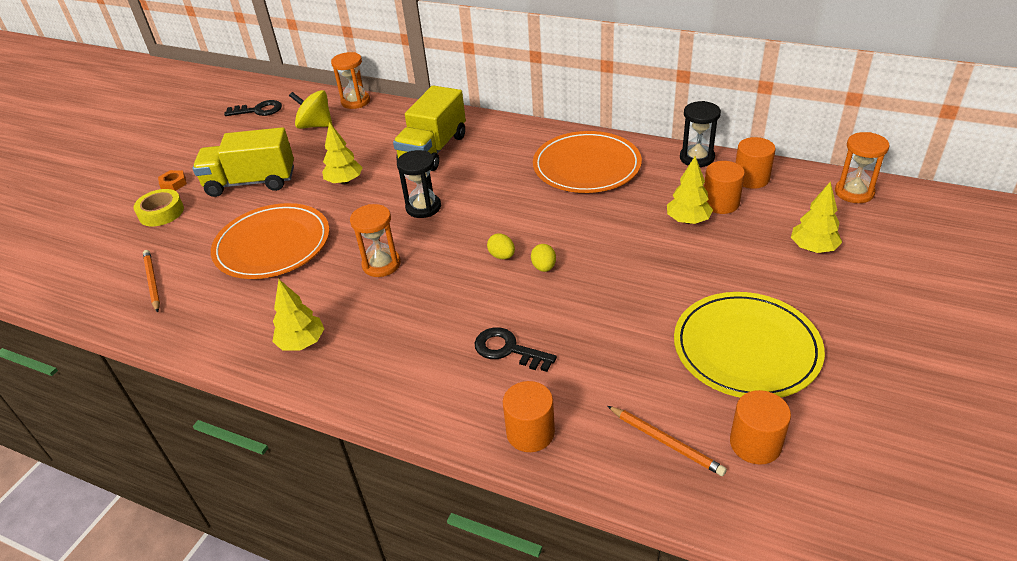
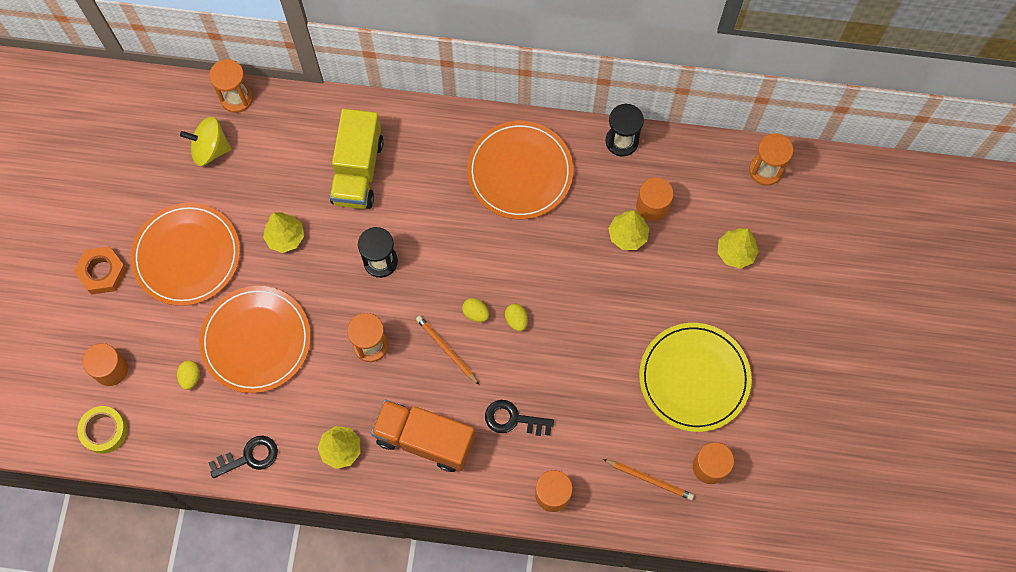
camera: 20 degrees left, 30 degrees up
yellow tape [134,189,184,226] -> yellow tape moved to [77,406,127,454]
orange pencil [143,250,160,313] -> orange pencil moved to [416,316,479,385]
orange nut [158,170,187,191] -> orange nut [74,246,127,294], size x1.69
yellow truck [193,127,294,197] -> orange plate [131,203,240,306]
black key [224,100,282,116] -> black key moved to [209,435,278,478]
orange cylinder [735,137,776,189] -> orange cylinder moved to [83,343,128,386]
none -> yellow egg [177,360,200,390]
none -> orange truck [371,400,475,472]

